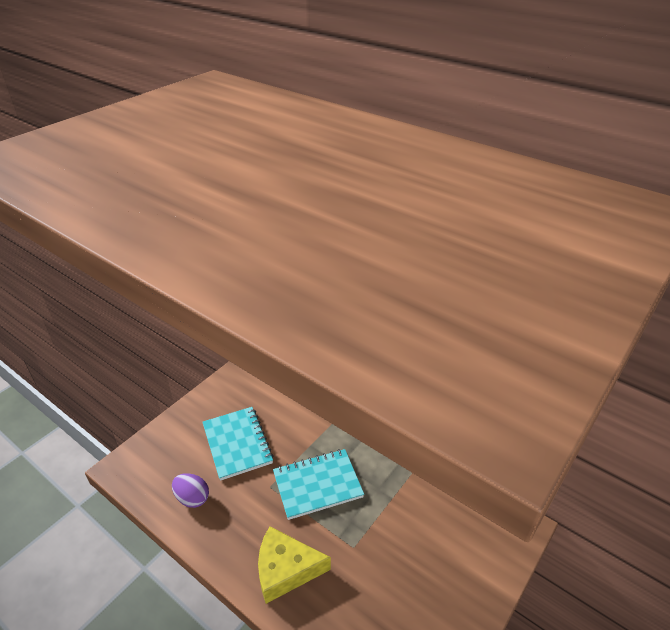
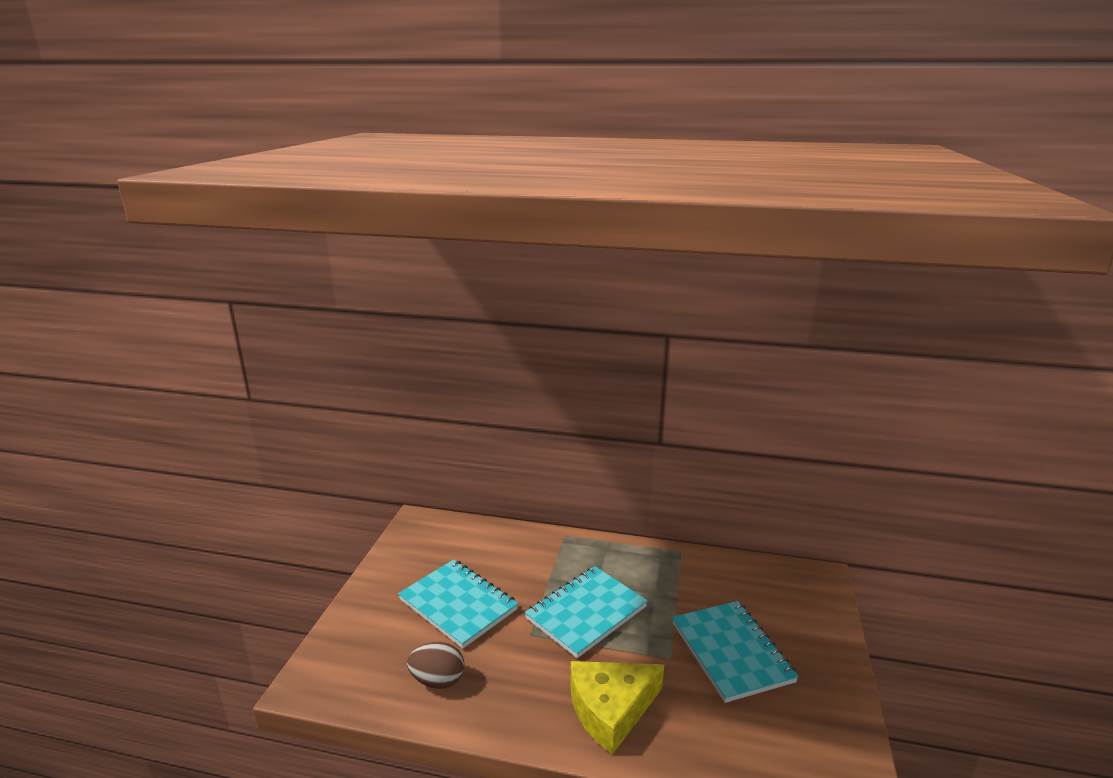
camera: 25 degrees left, 15 degrees down
purple egg [172,473,209,508] -> brown egg [407,642,465,689]
none -> turquoise notebook [672,601,799,703]

